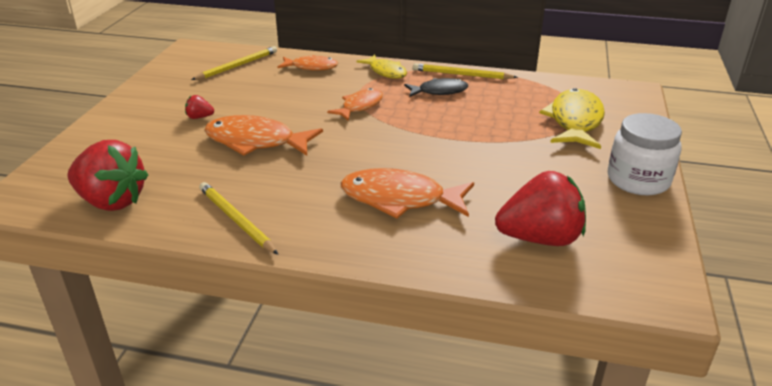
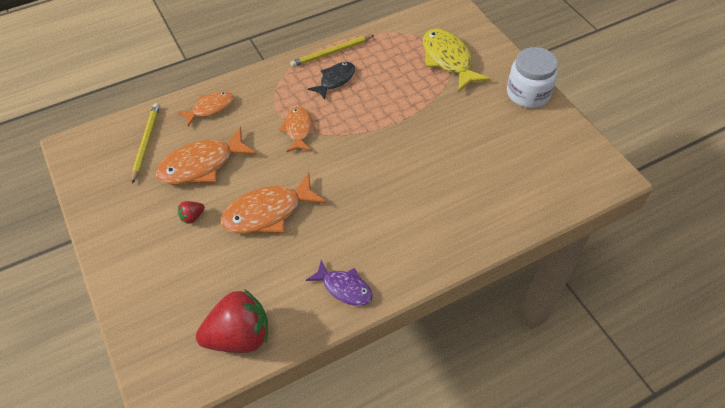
camera: 40 degrees left, 20 degrees up
yellow pencil [199,182,278,254] -> purple fish [306,260,373,306]
orange fish [341,168,474,219] -> orange fish moved to [155,127,257,184]
yellow fish [356,55,407,79] -> none
red strawberry [495,171,586,246] -> none

